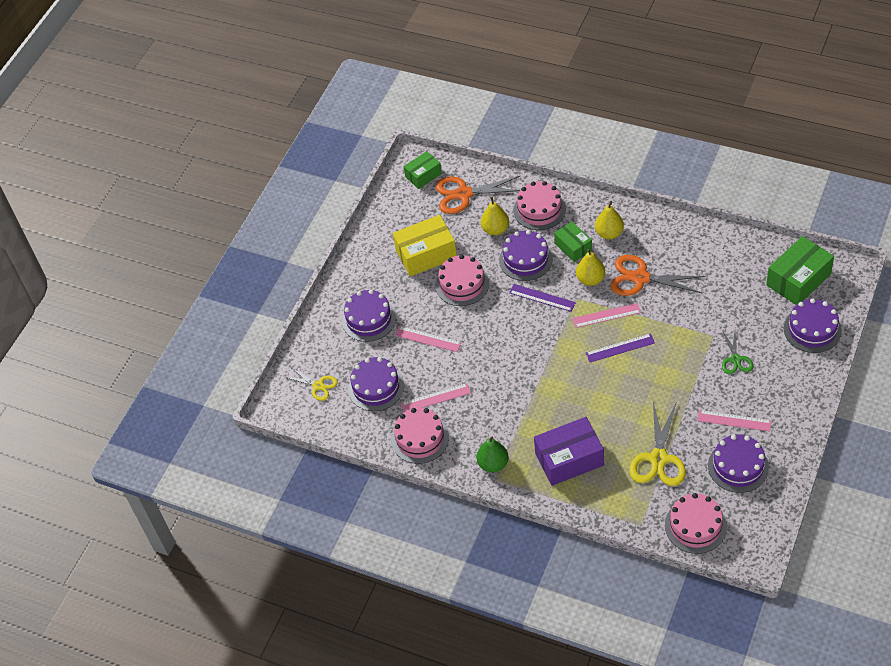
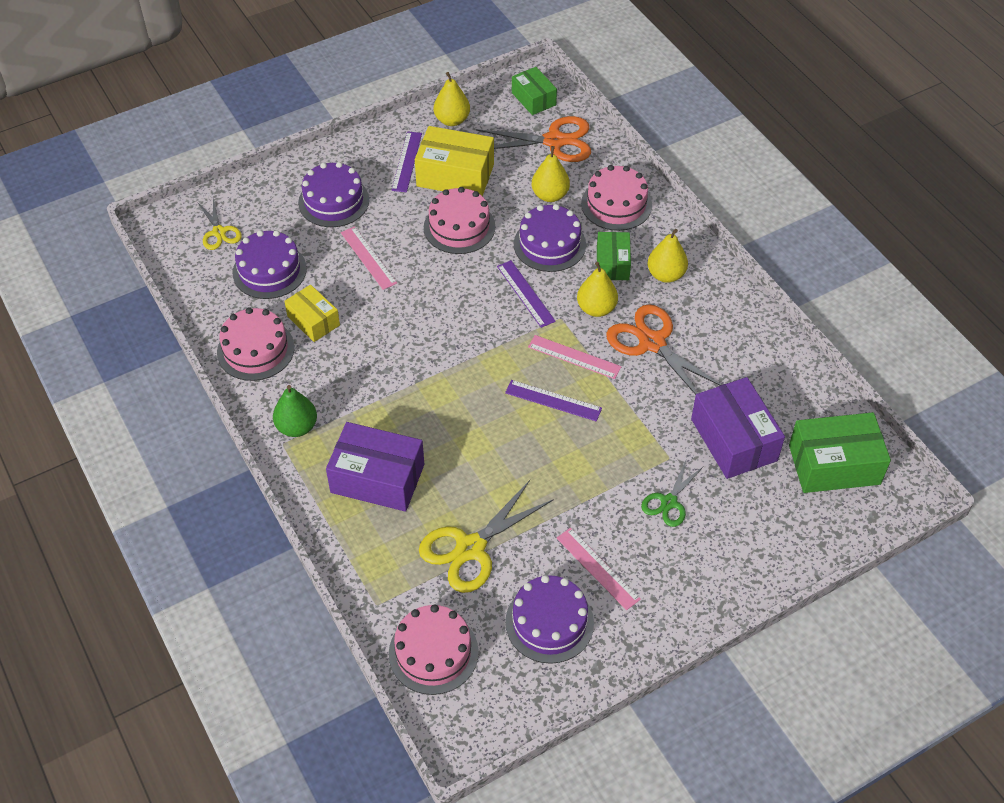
camera: 30 degrees right, 0 degrees up
pink ruler [401,383,471,412] -> yellow box [284,285,340,342]
green box [404,151,442,189] -> green box turned 60 degrees clockwise [512,67,557,115]
orange scissors [435,176,520,214] -> orange scissors turned 150 degrees clockwise [476,116,591,162]
purple cake [784,298,842,353] -> none
none -> purple ruler [392,131,422,192]
none -> yellow pear [434,72,470,126]
none -> purple box [691,377,785,479]

